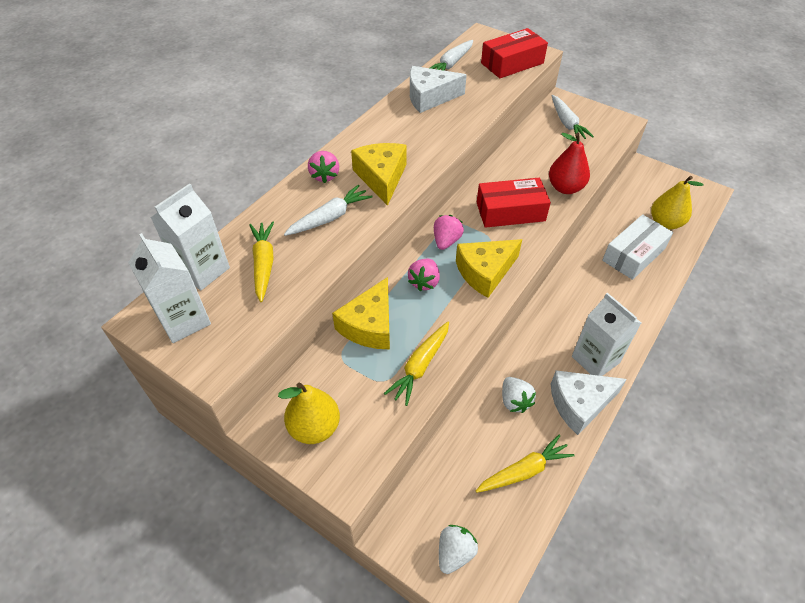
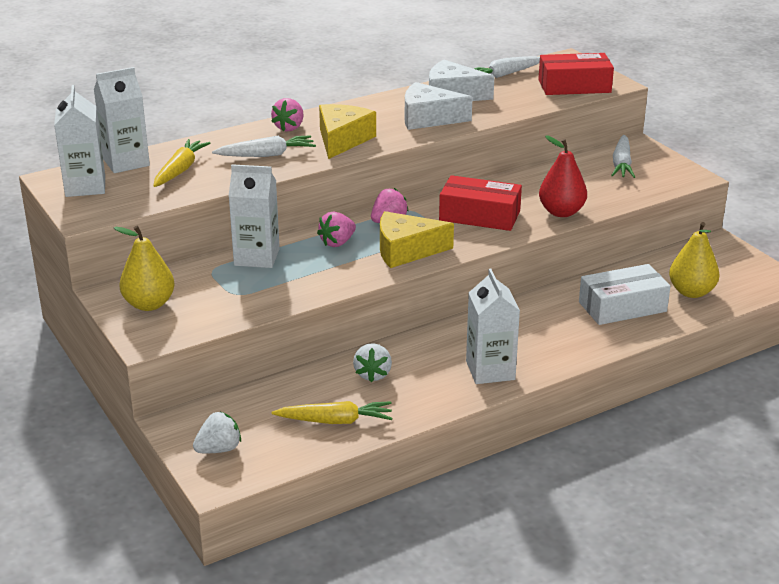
camera: 25 degrees right, 20 degrees down
yellow cheese [332,277,390,349] -> white carton [229,164,280,268]
yellow carrot [384,322,449,406] -> none
white cheese [551,370,627,435] -> white cheese moved to [405,82,473,130]

